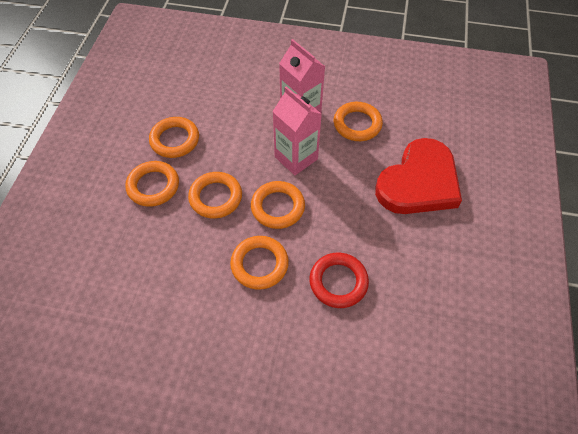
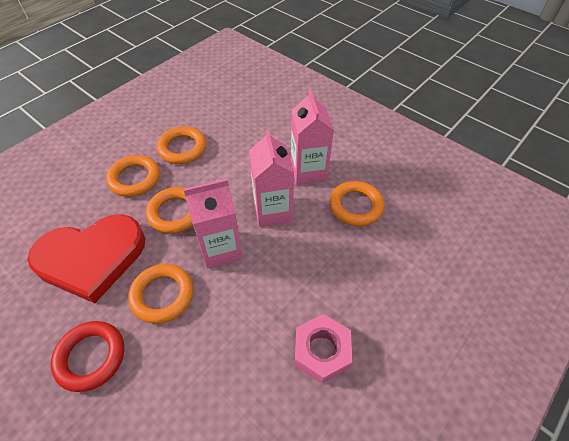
camera: 30 degrees right, 5 degrees down
orange ring [251,181,305,229] -> pink carton [183,179,243,269]
red ring [309,253,369,308] -> red ring moved to [51,321,124,392]
red heart [375,138,462,214] -> red heart moved to [28,214,145,303]
none -> pink nut [295,314,352,384]

